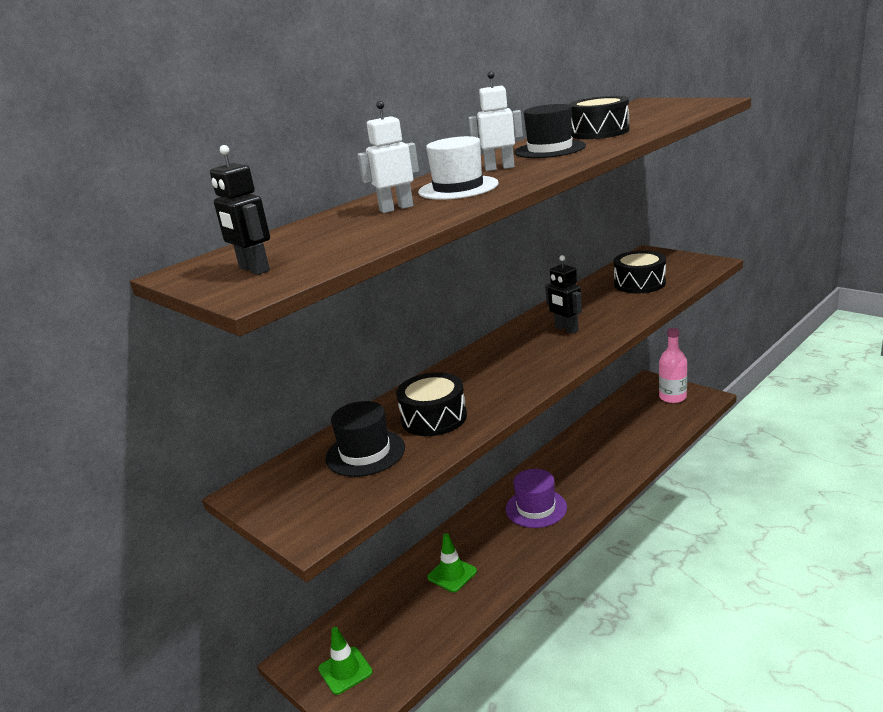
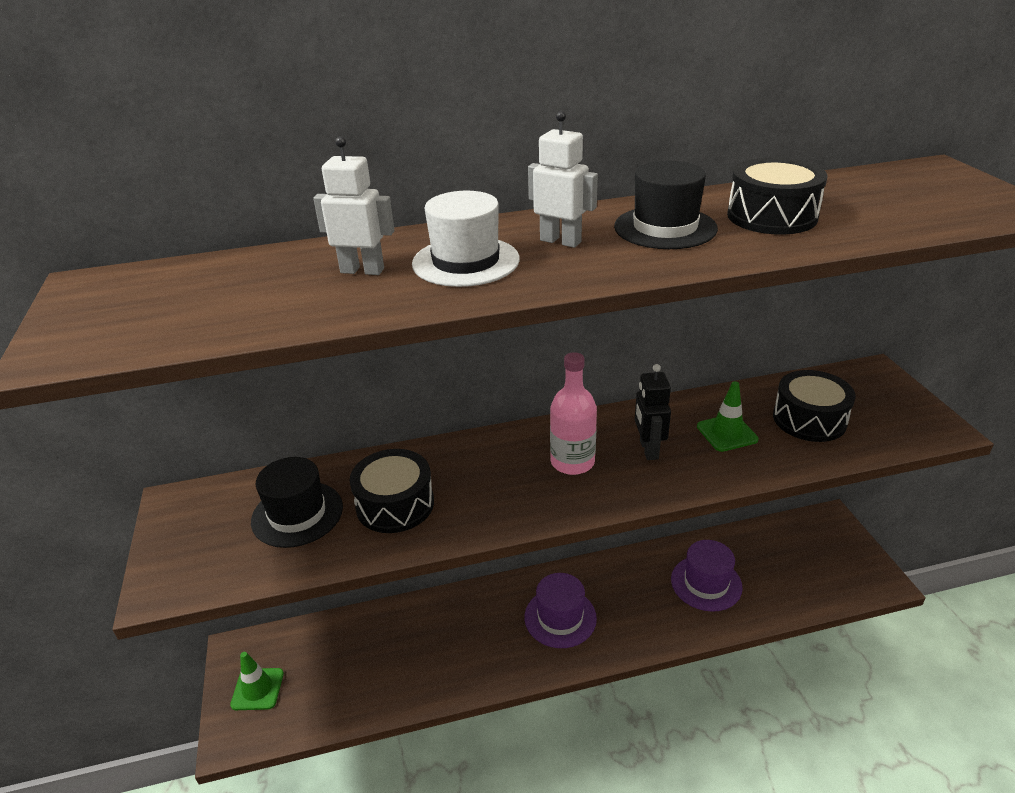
camera: 30 degrees right, 10 degrees up
black robot [210,145,270,275] -> none
green traffic cone [427,533,477,592] -> green traffic cone moved to [697,381,758,452]
pink bottle [659,328,687,403] -> pink bottle moved to [550,352,597,475]
none -> purple hat [671,540,743,612]

